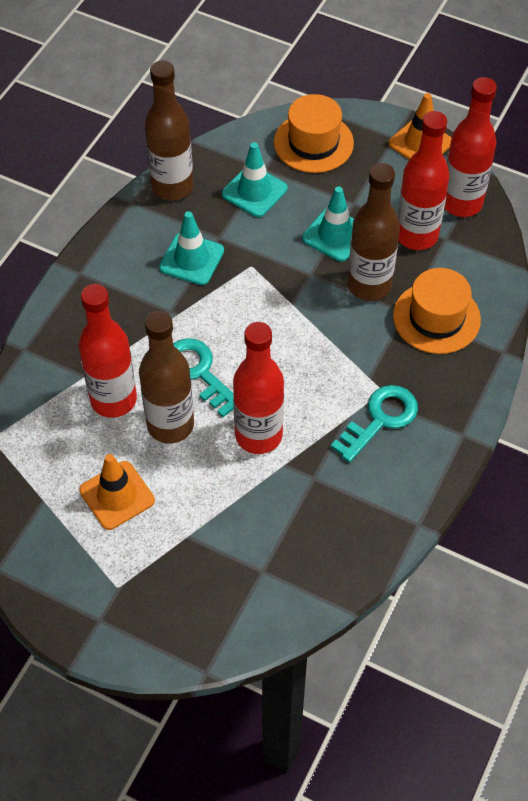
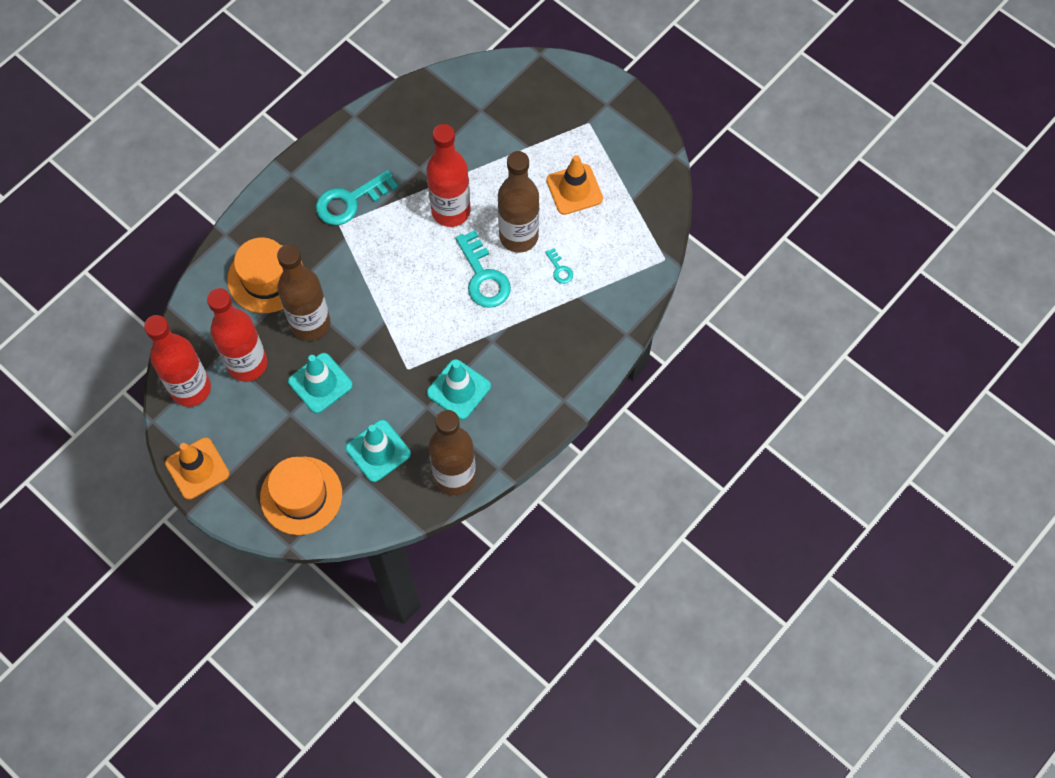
camera: 165 degrees left, 10 degrees up
red bottle [78,284,137,418] -> turquoise key [545,248,573,284]

